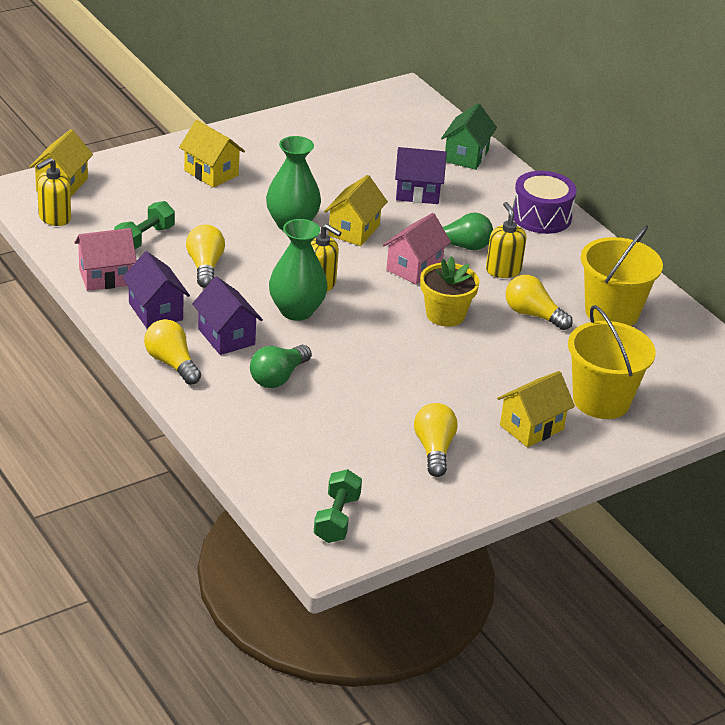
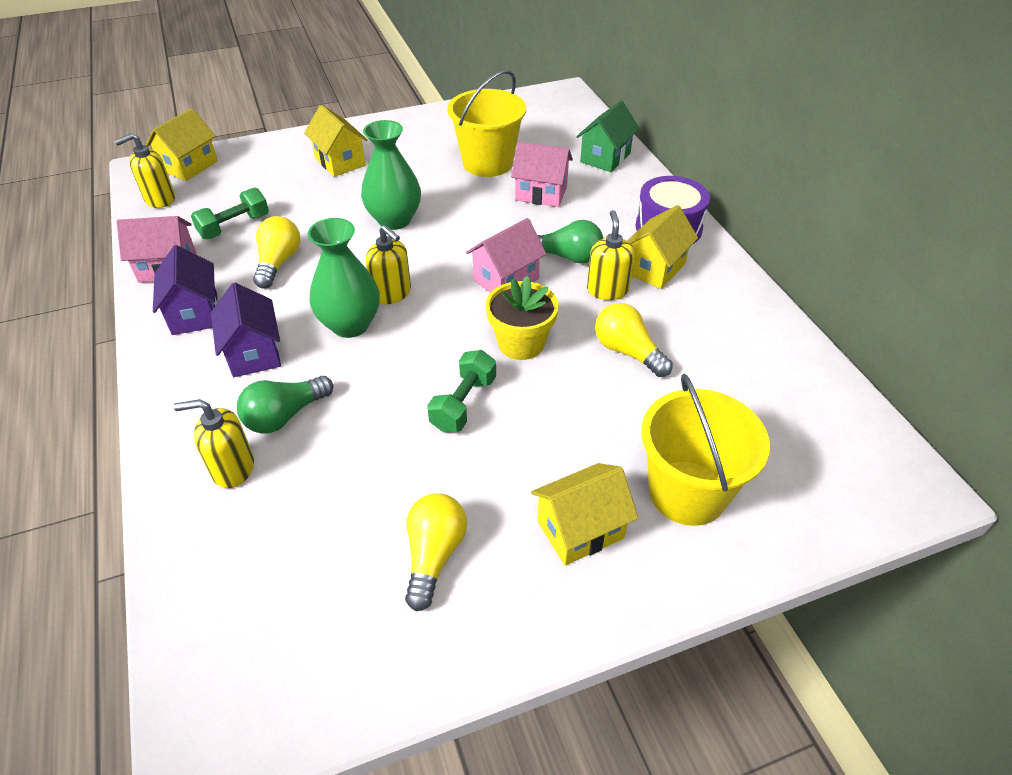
camera: 15 degrees right, 10 degrees up
yellow light bulb [144,319,201,385] -> none
green dumbbell [314,469,362,543] -> green dumbbell moved to [427,350,496,433]
yellow house [324,175,388,246] -> yellow house moved to [627,205,698,289]
purple house [395,147,447,204] -> pink house [511,142,573,207]
yellow bucket [581,225,663,326] -> yellow bucket moved to [447,70,526,177]
none -> yellow soap dispenser [174,399,254,488]

